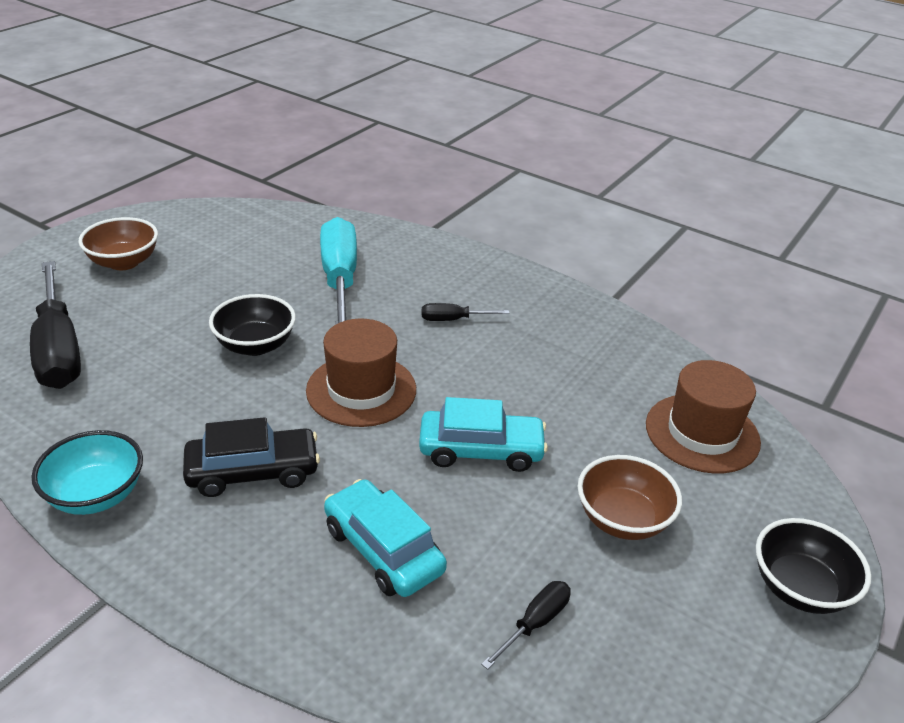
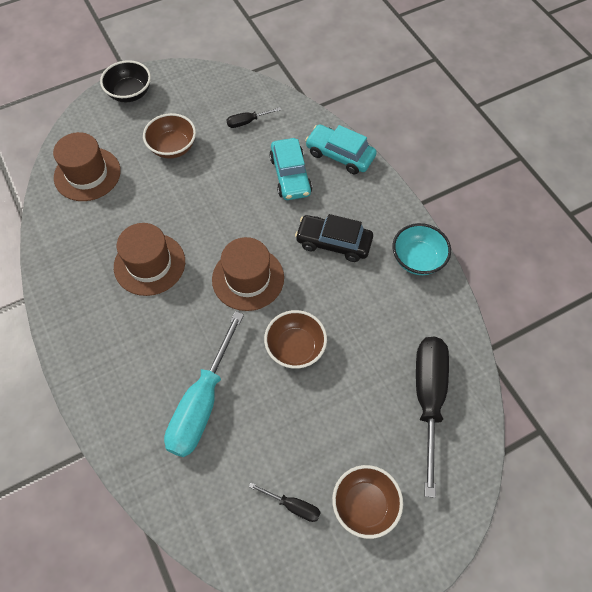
camera: 150 degrees left, 25 degrees up
black bowl [209,294,296,356] -> brown bowl [264,310,327,369]
turquoise car [419,397,548,472] -> turquoise car moved to [305,124,377,174]
black screwdriver [422,303,509,321] -> black screwdriver moved to [249,483,321,522]
none -> brown hat [114,223,185,296]

